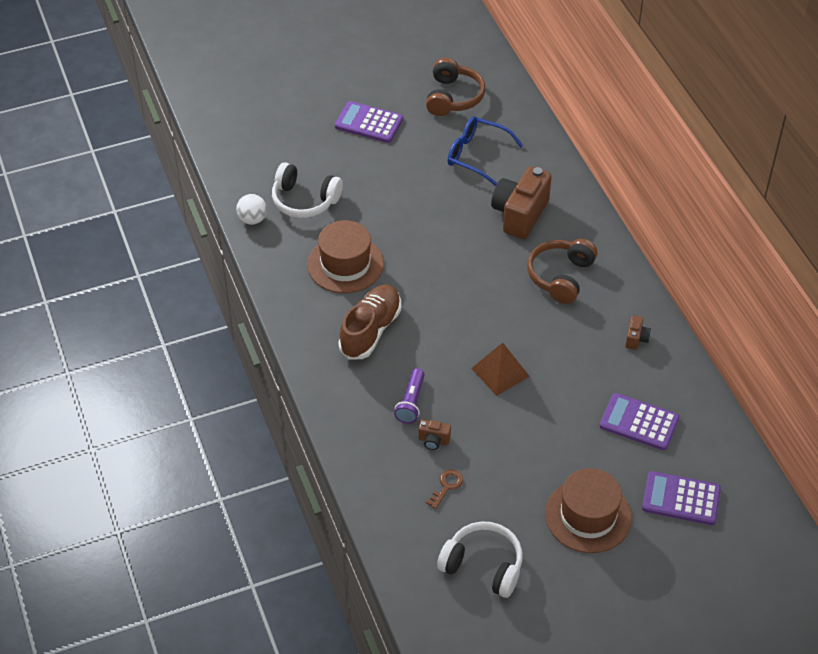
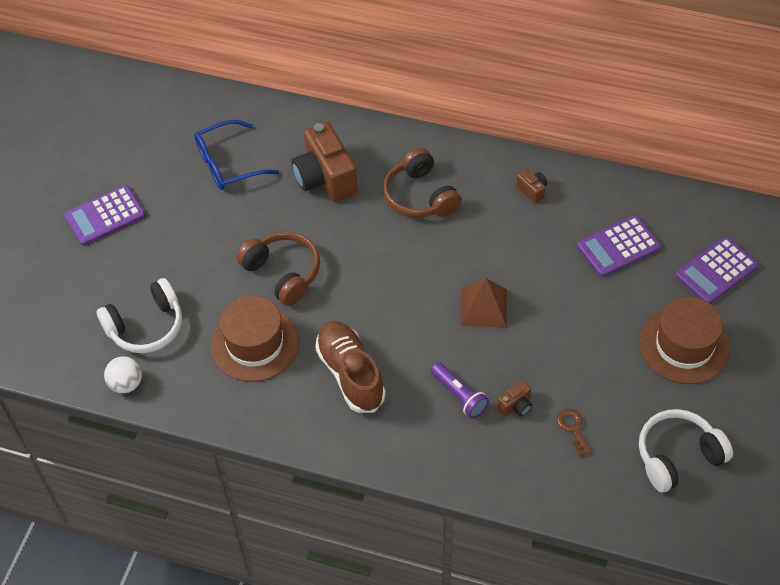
camera: 50 degrees left, 5 degrees up
brown headphones [426,57,485,116] -> brown headphones moved to [236,231,320,306]

